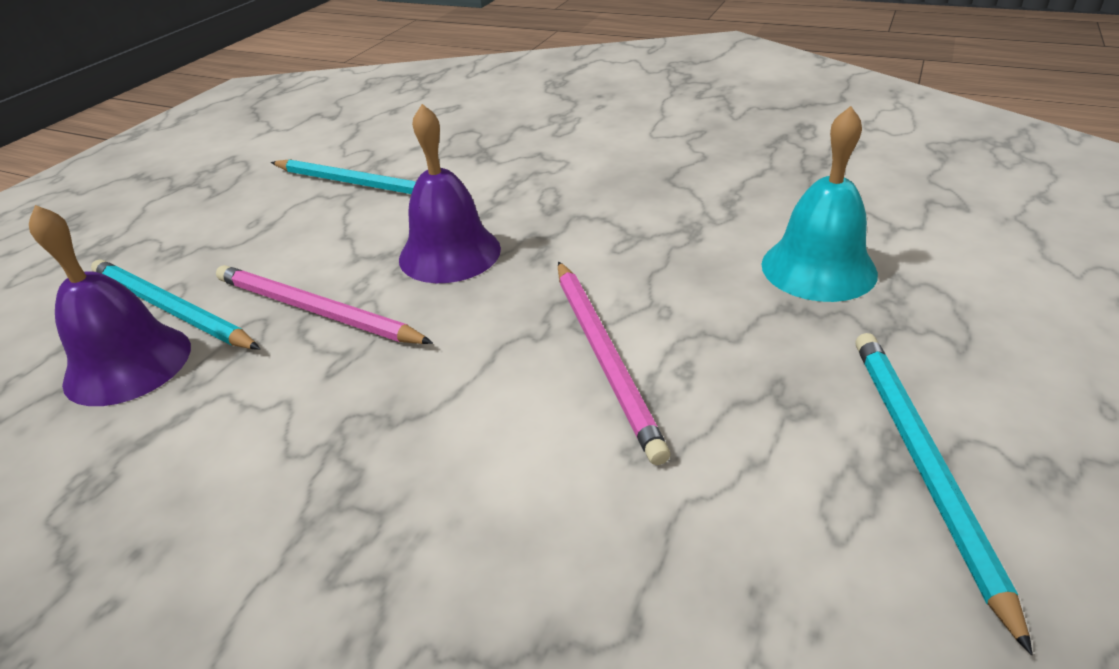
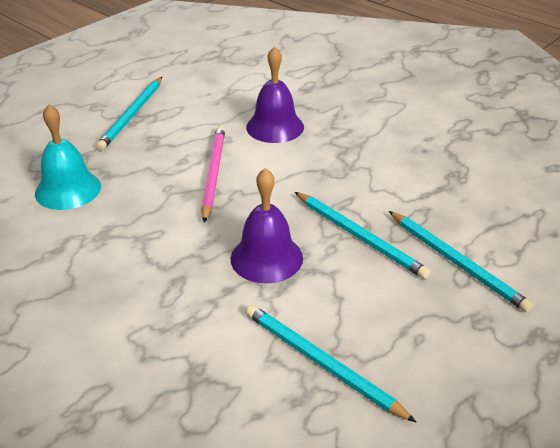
camera: 165 degrees left, 0 degrees up
purple bell [29,205,191,406] -> purple bell moved to [246,46,304,143]
pink pencil [216,265,433,344] -> turquoise pencil [295,192,430,279]

